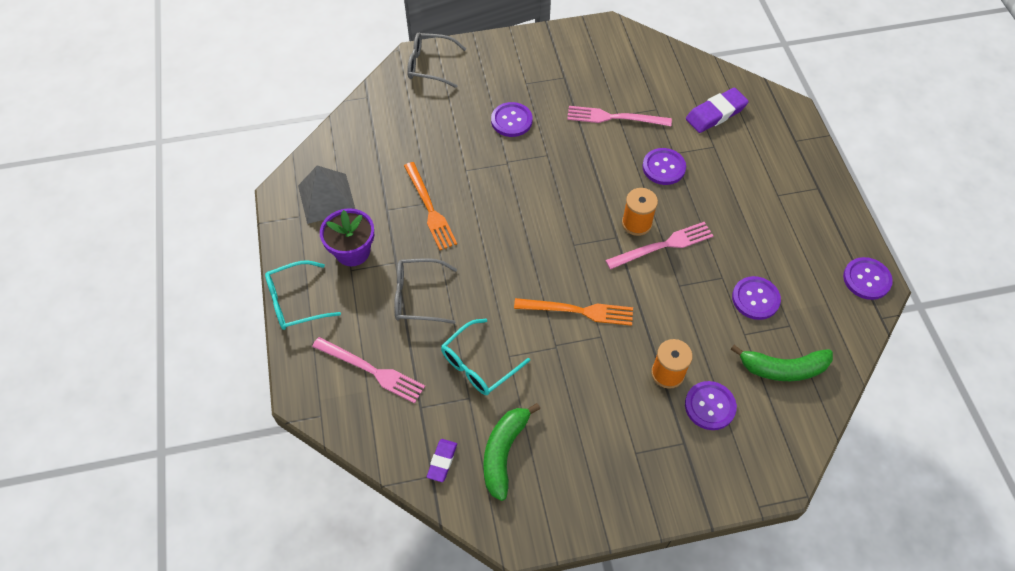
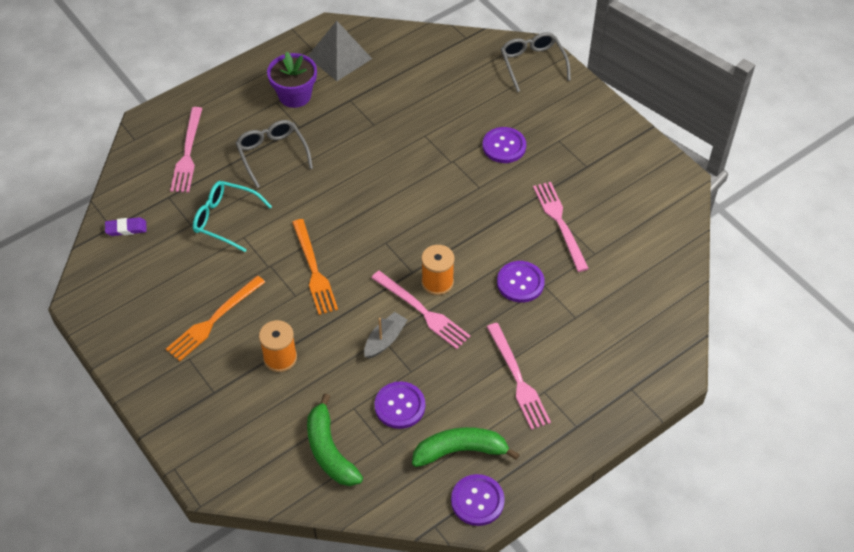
camera: 65 degrees right, 5 degrees down
turquoise glasses [265,261,341,330] -> none
orange fork [404,162,457,250] -> orange fork moved to [166,275,265,361]
green banana [483,403,540,501] -> green banana moved to [412,427,520,467]
purple button [685,381,737,430] -> none
purple eraser [686,88,749,133] -> none
none -> grey boat [364,312,407,359]
none -> pink fork [487,323,551,430]

